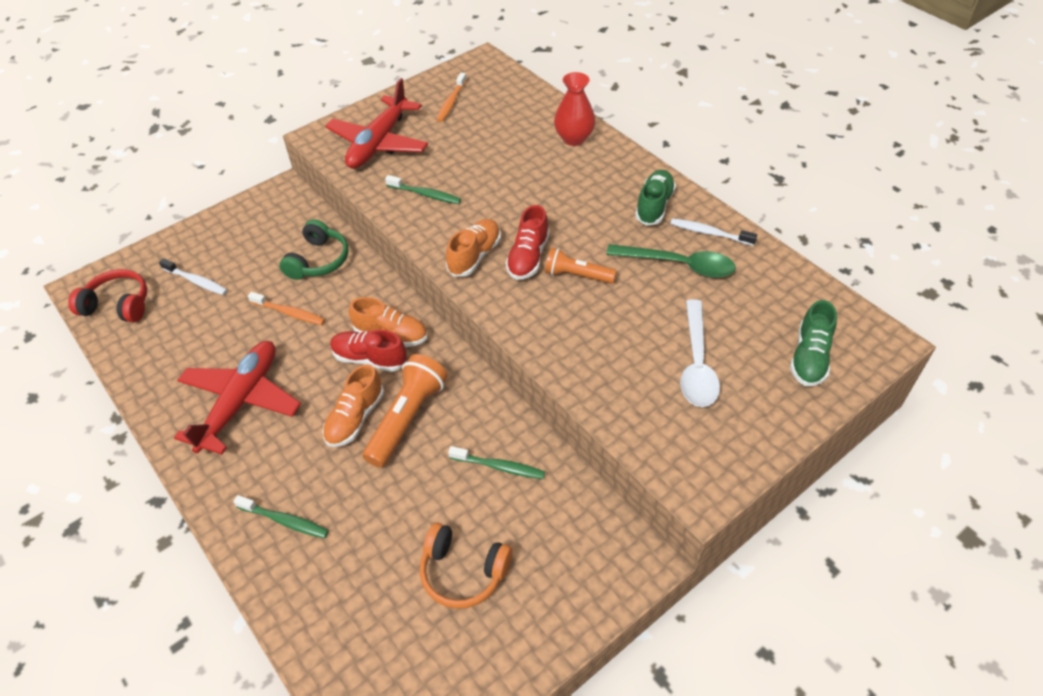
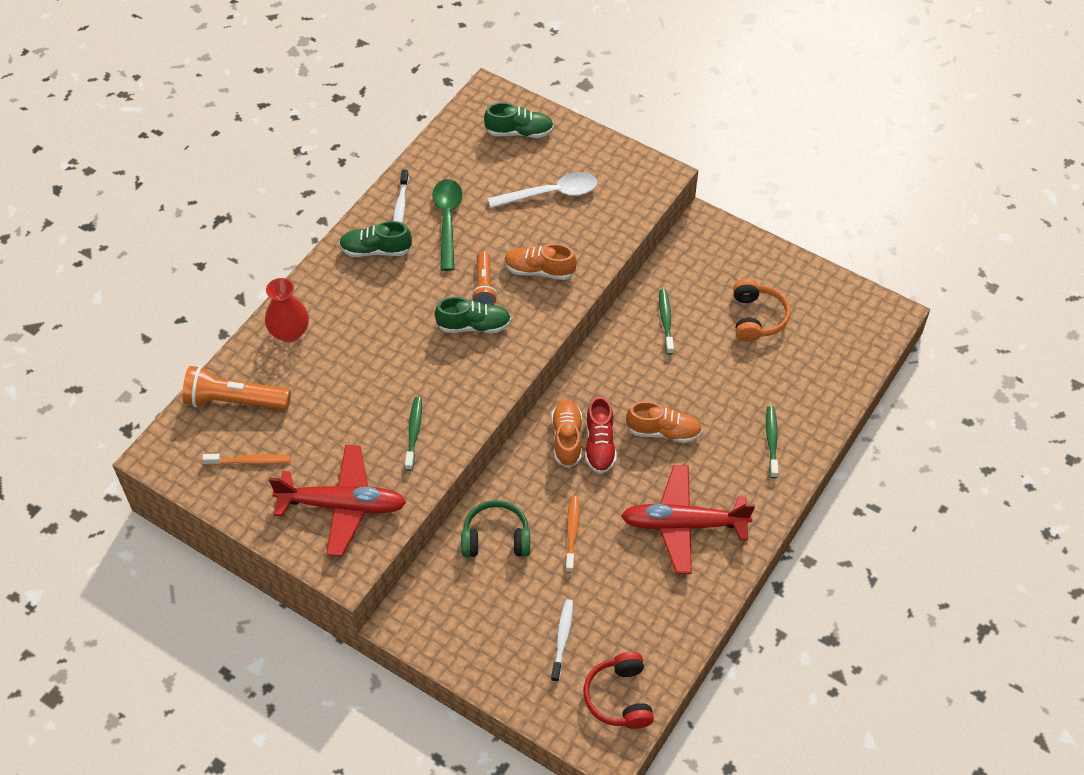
camera: 110 degrees left, 5 degrees up
orange flashlight [363,354,448,468] -> orange flashlight moved to [182,366,291,410]
orange shoe [446,219,501,277] -> orange shoe moved to [504,244,577,280]
red shoe [506,205,550,280] -> green shoe [435,297,511,333]

